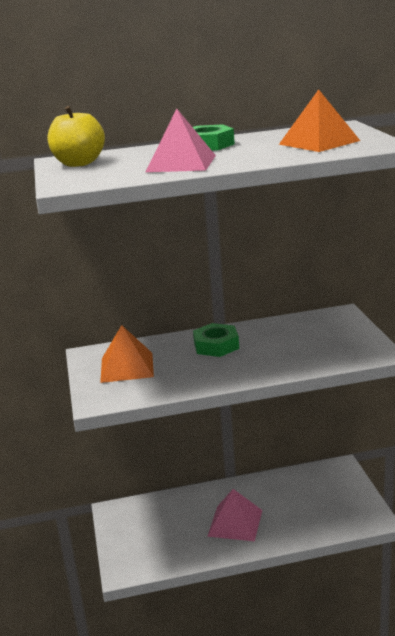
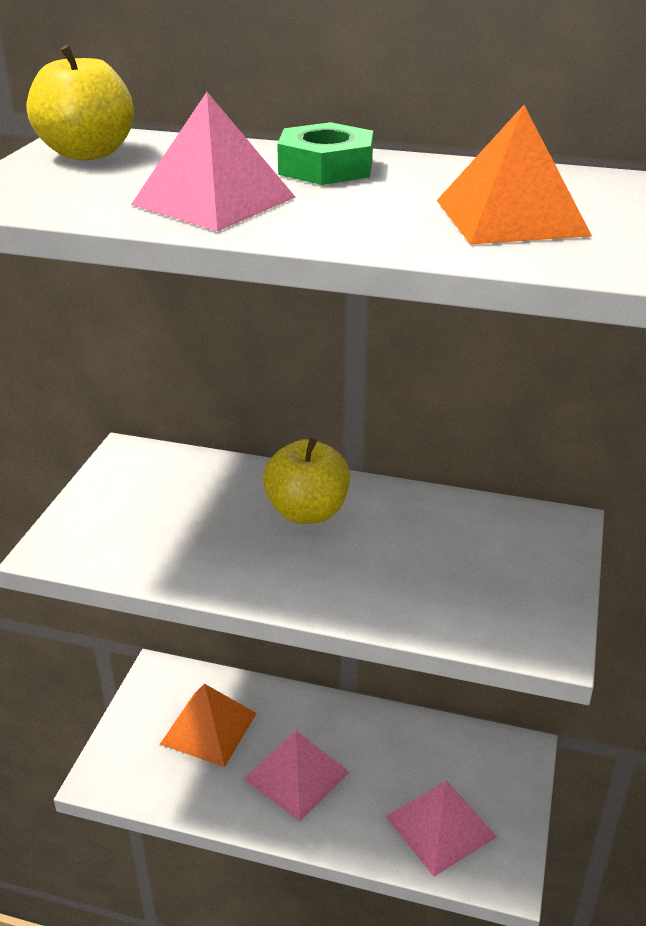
camera: 25 degrees right, 10 degrees up
orange pyramid [100,325,154,383] -> orange pyramid moved to [160,684,257,767]
green nut [193,323,239,357] -> yellow apple [263,438,350,524]
none -> pink pyramid [385,781,497,876]

